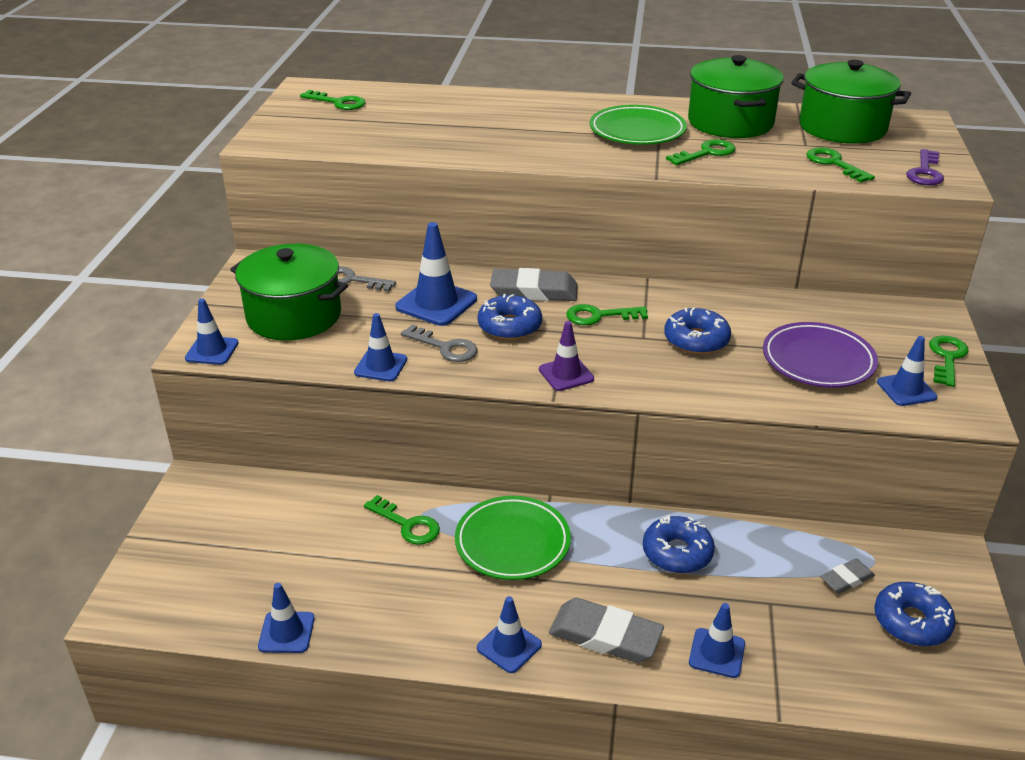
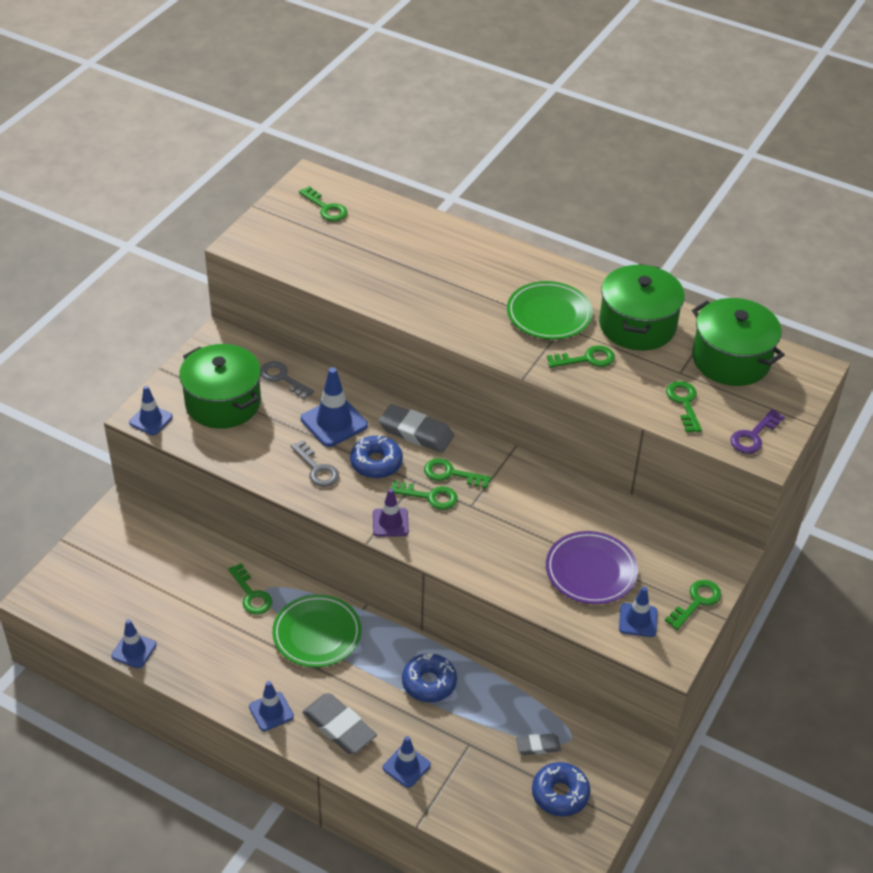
camera: 20 degrees right, 10 degrees up
blue traffic cone [354,313,407,382] -> none
blue donut [664,307,731,354] -> none
none -> green key [390,480,458,510]

